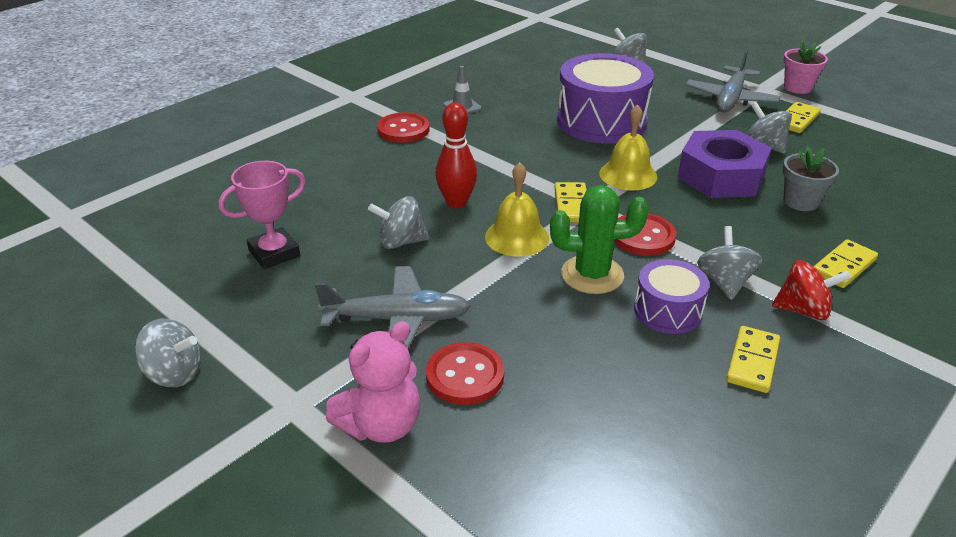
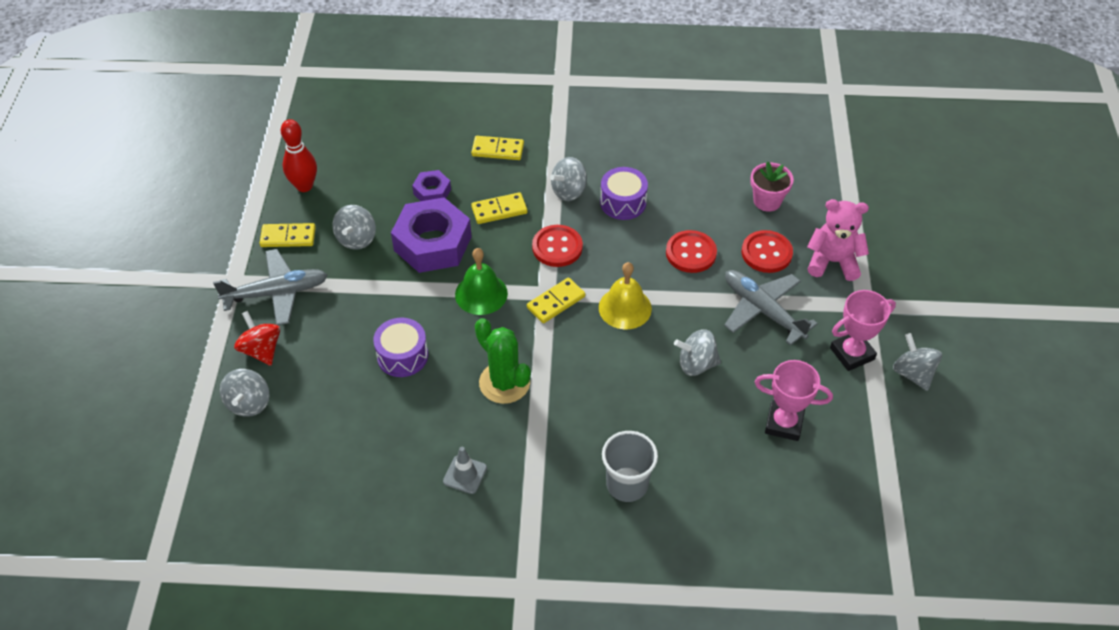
camera: 130 degrees left, 15 degrees up
grey spinning top [368,196,429,249] -> grey spinning top turned 135 degrees clockwise [674,329,721,376]
red button [377,112,430,143] -> red button moved to [666,230,717,273]
red bowling pin [435,103,477,208] -> red bowling pin moved to [281,119,317,192]
green cactus [550,185,649,294] -> green cactus moved to [475,318,531,404]
purple drum [557,53,654,144] -> purple drum [373,317,428,377], size x0.54
yellow bell [599,104,657,190] -> green bell [455,248,508,315]
yellow domino [726,326,780,393] -> yellow domino moved to [471,192,527,224]
red spinning top [772,260,851,320] -> red spinning top moved to [234,311,280,366]
pink flower pot [783,41,828,94] -> pink flower pot moved to [750,161,794,212]
grey flower pot [783,146,839,211] -> purple nut [412,170,451,201]
none -> grey cup [602,431,658,502]
none -> pink trophy [830,290,896,371]

